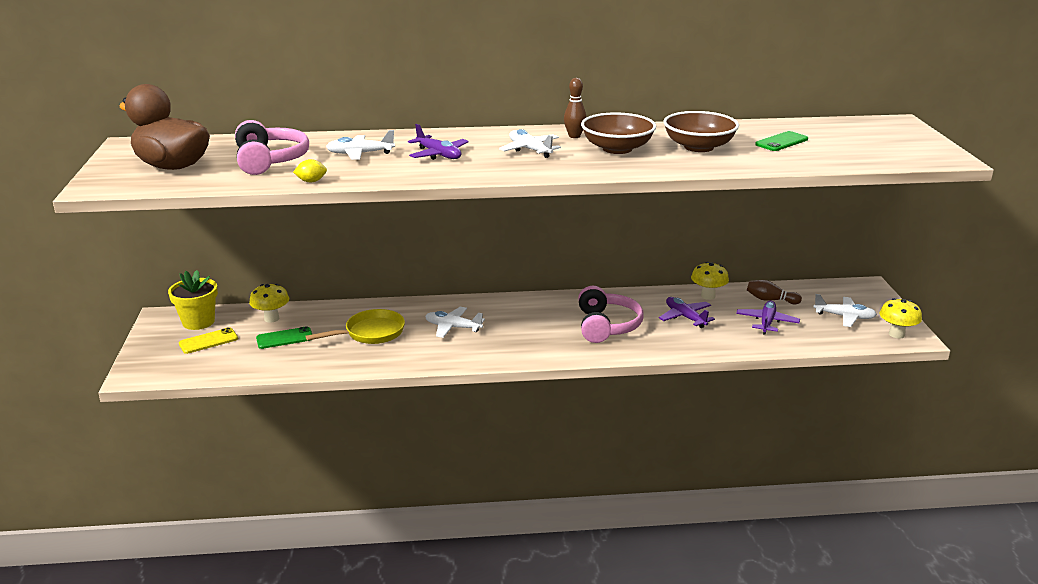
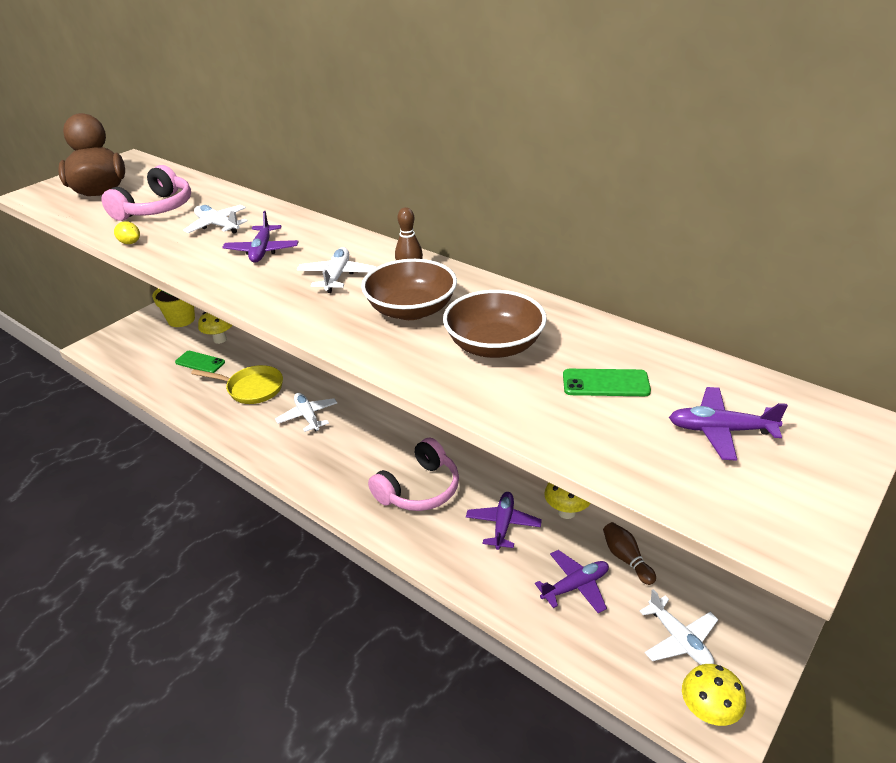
camera: 45 degrees right, 10 degrees up
yellow phone [179,327,238,354] -> none
none -> purple plane [669,387,788,461]

